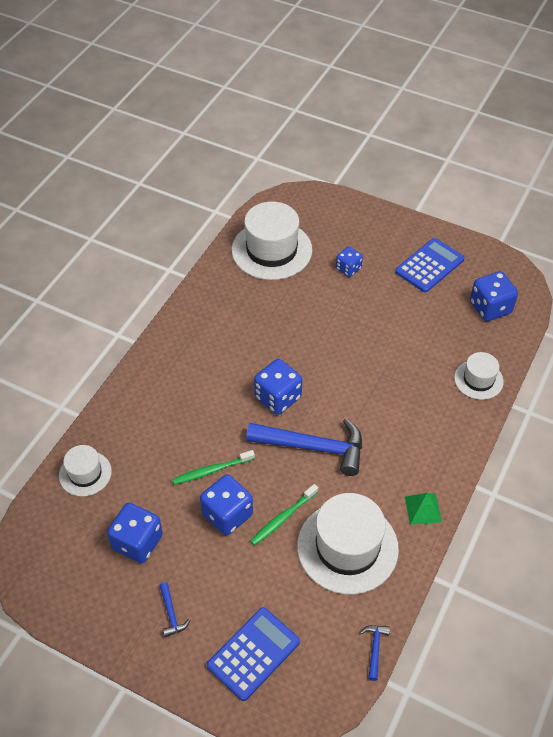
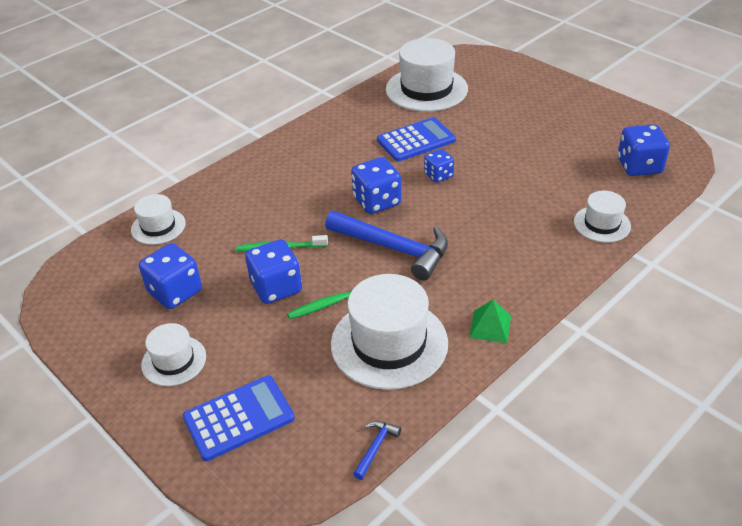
camera: 20 degrees right, 10 degrees down
blue hammer [159,582,190,637] -> white hat [141,323,206,386]
blue dice [336,247,363,277] -> blue dice moved to [424,149,454,183]
blue calculator [395,238,464,293] -> blue calculator moved to [377,117,456,162]

